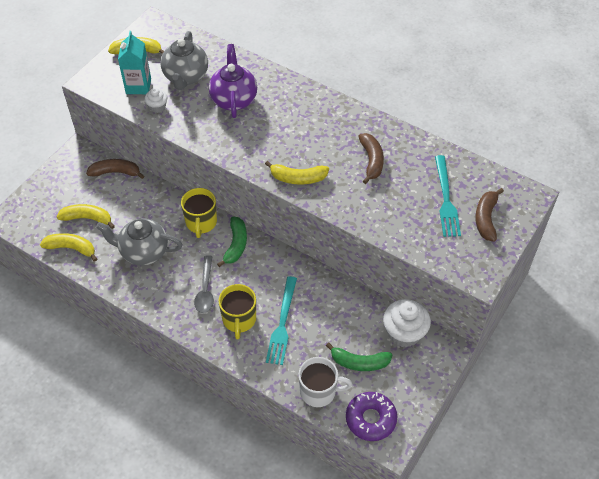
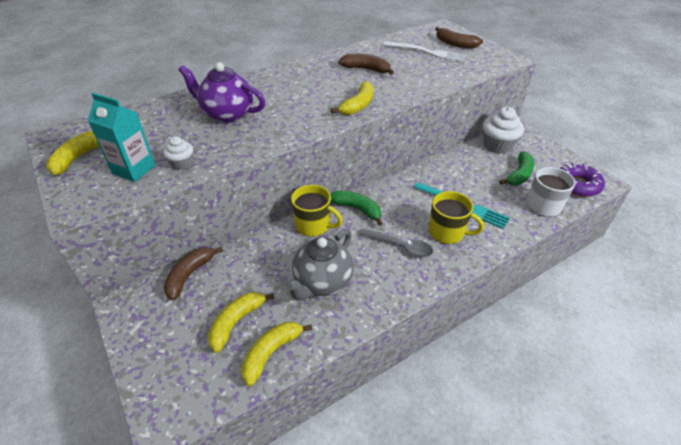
camera: 65 degrees left, 10 degrees down
grey teapot [160,31,208,90] -> none
turquoise fork [435,155,461,237] -> white fork [384,41,467,62]

